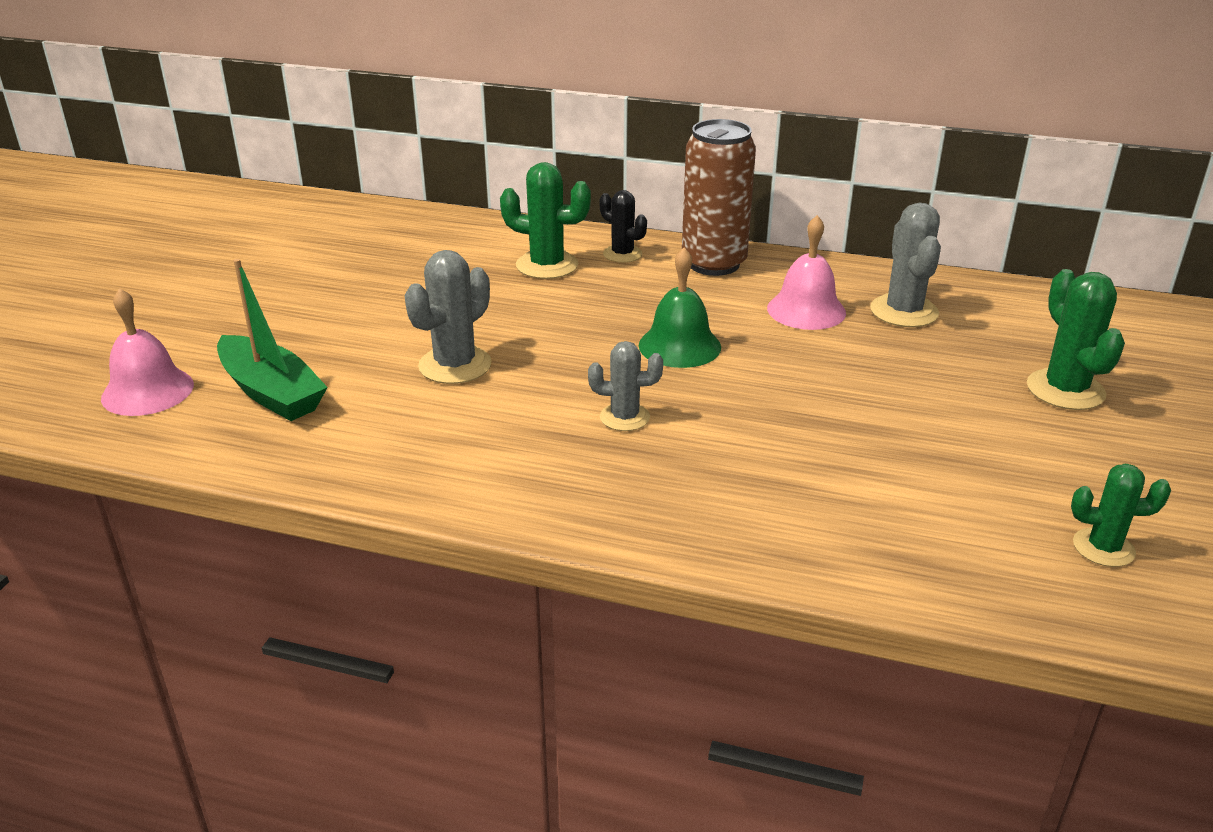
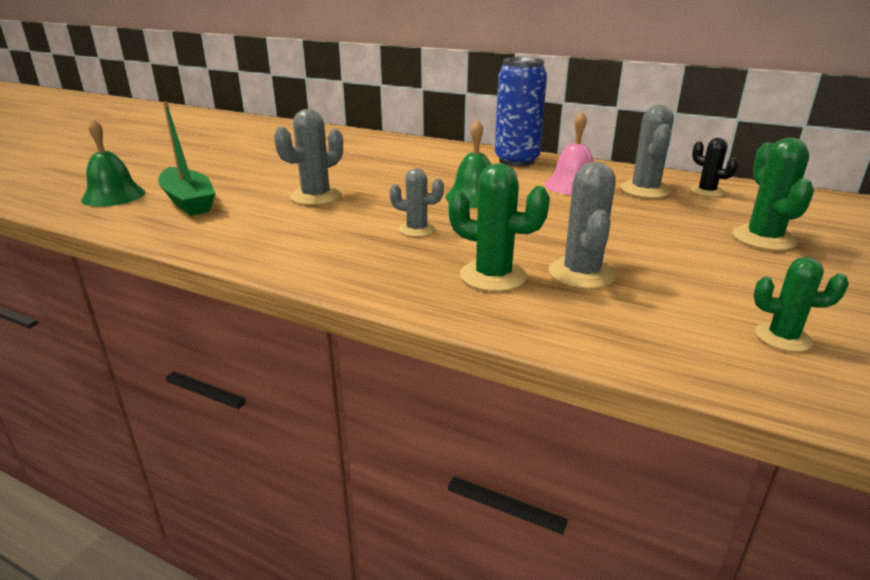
camera: 10 degrees right, 5 degrees down
pink bell [101,288,194,416] -> green bell [81,118,145,207]
green cactus [500,162,591,279] -> green cactus moved to [448,164,550,292]
black cactus [599,190,647,263] -> black cactus moved to [690,138,739,197]
brown can [682,119,756,276] -> blue can [495,57,547,166]
none -> grey cactus [549,162,617,289]

